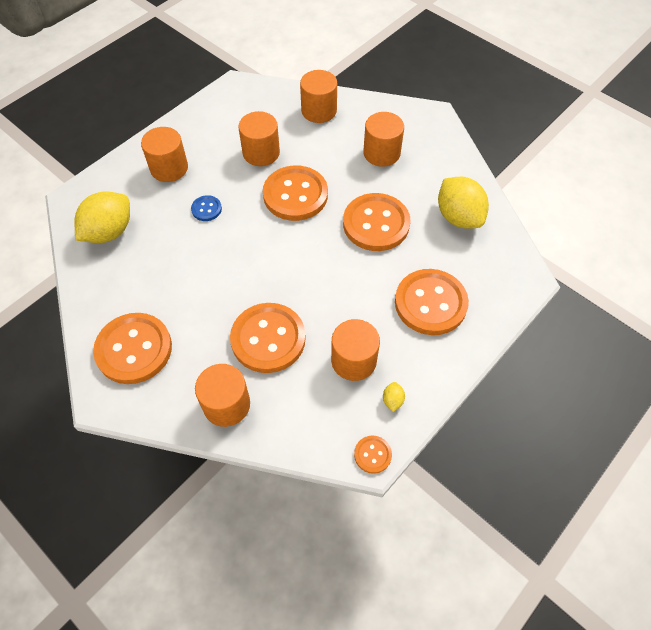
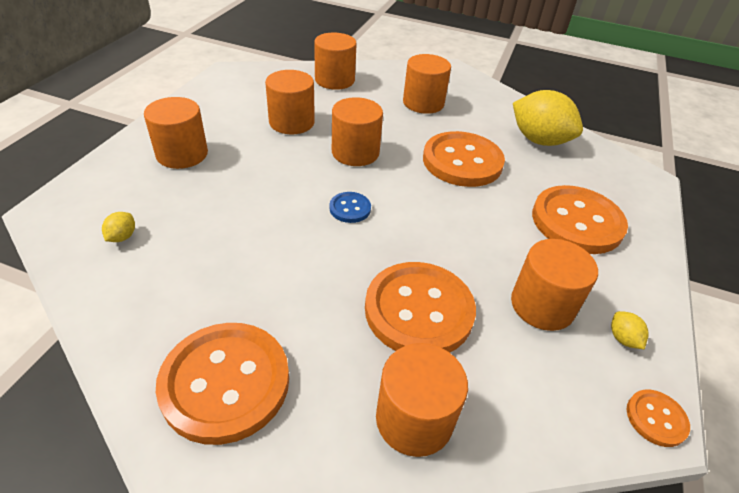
camera: 25 degrees left, 15 degrees down
yellow lemon [74,192,130,243] -> yellow lemon [102,212,135,242], size x0.41
blue button [191,195,222,221] -> blue button moved to [329,192,371,223]
orange button [263,165,328,221] -> orange cylinder [332,97,383,166]

